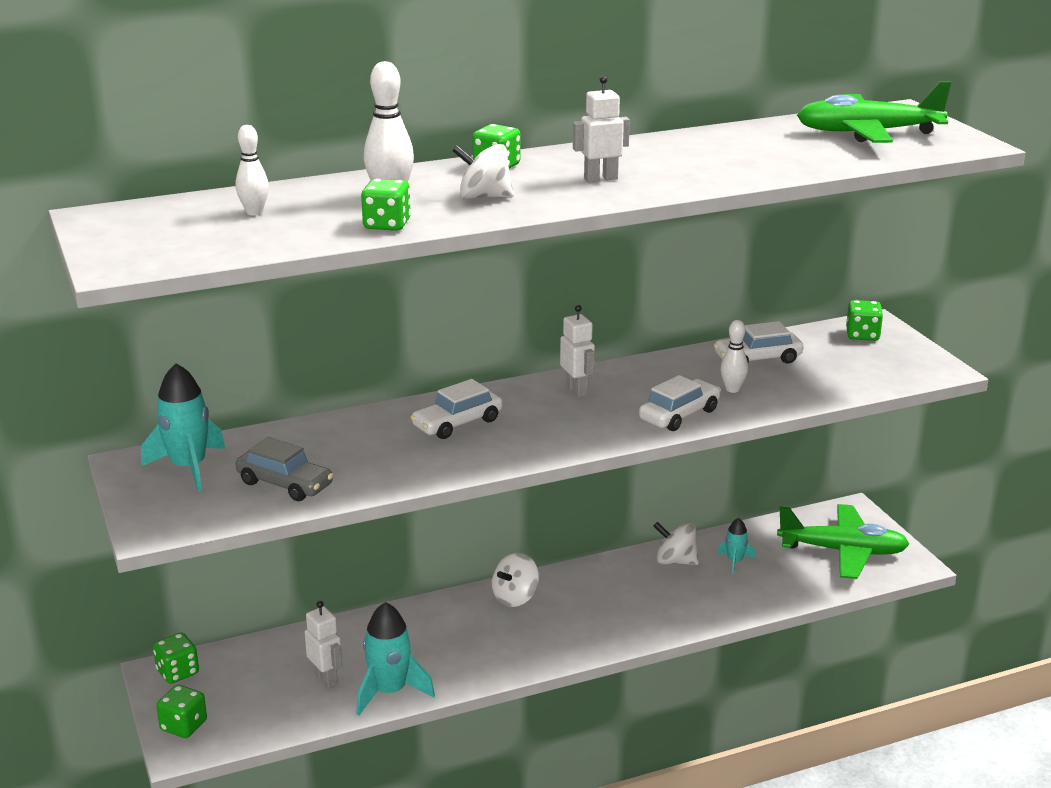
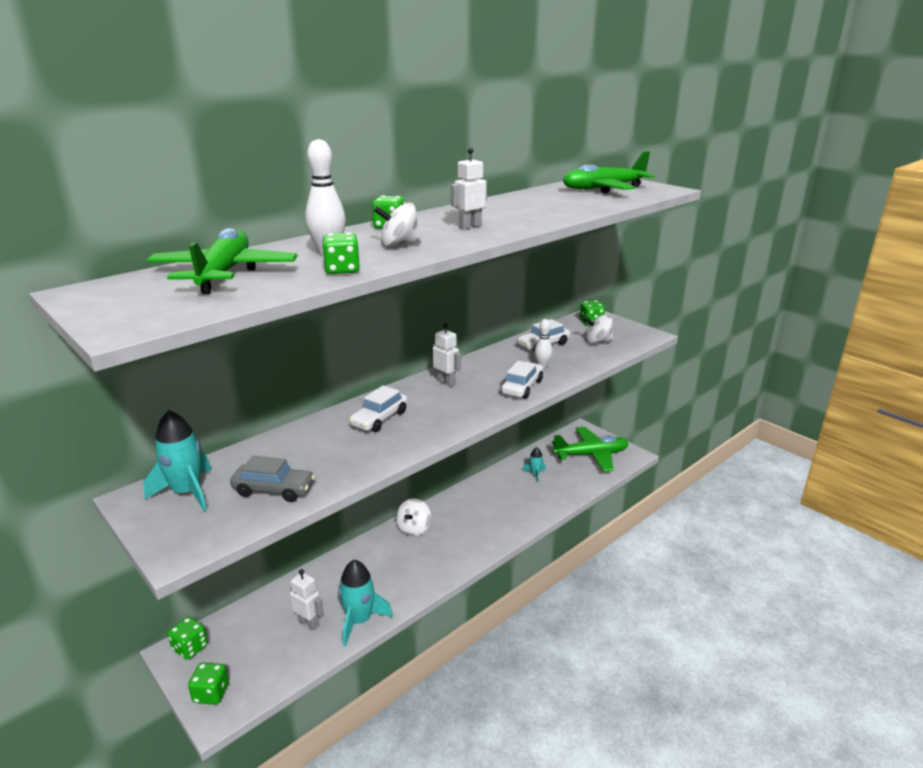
camera: 20 degrees left, 0 degrees up
white bowling pin [236,125,269,215] -> green plane [146,228,297,294]
white spinning top [653,522,699,565] -> white spinning top moved to [583,314,614,344]

